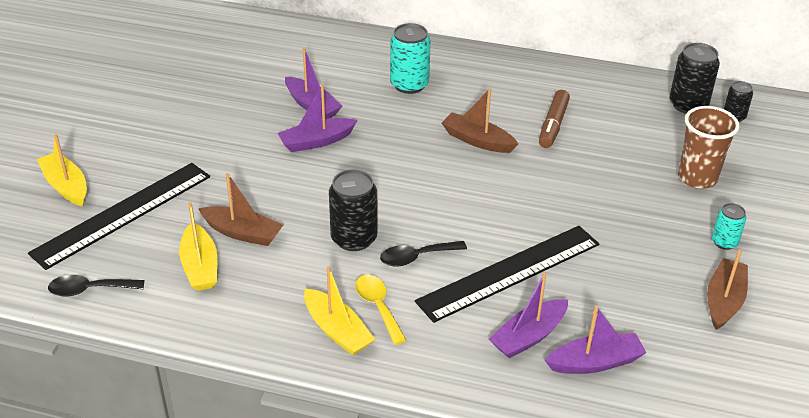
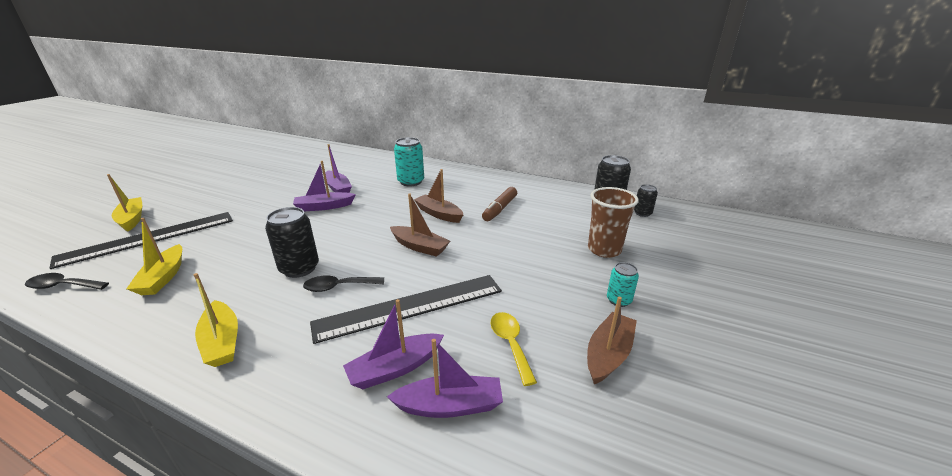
camera: 10 degrees right, 10 degrees down
brown boat [199,173,283,246] -> brown boat moved to [390,194,450,257]
yellow spoon [355,274,407,345] -> yellow spoon moved to [491,312,537,386]

